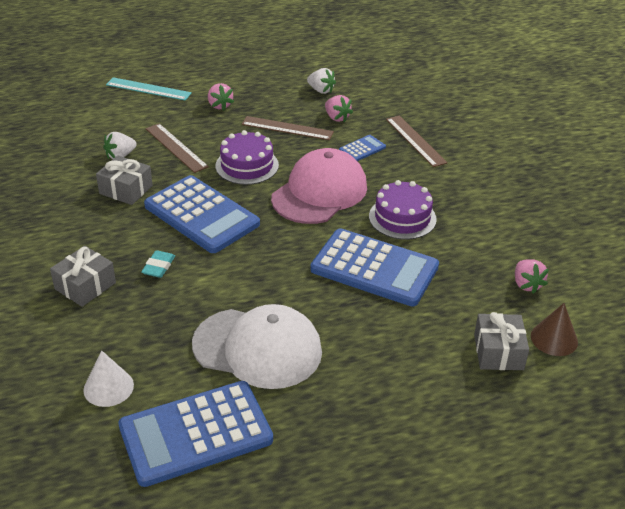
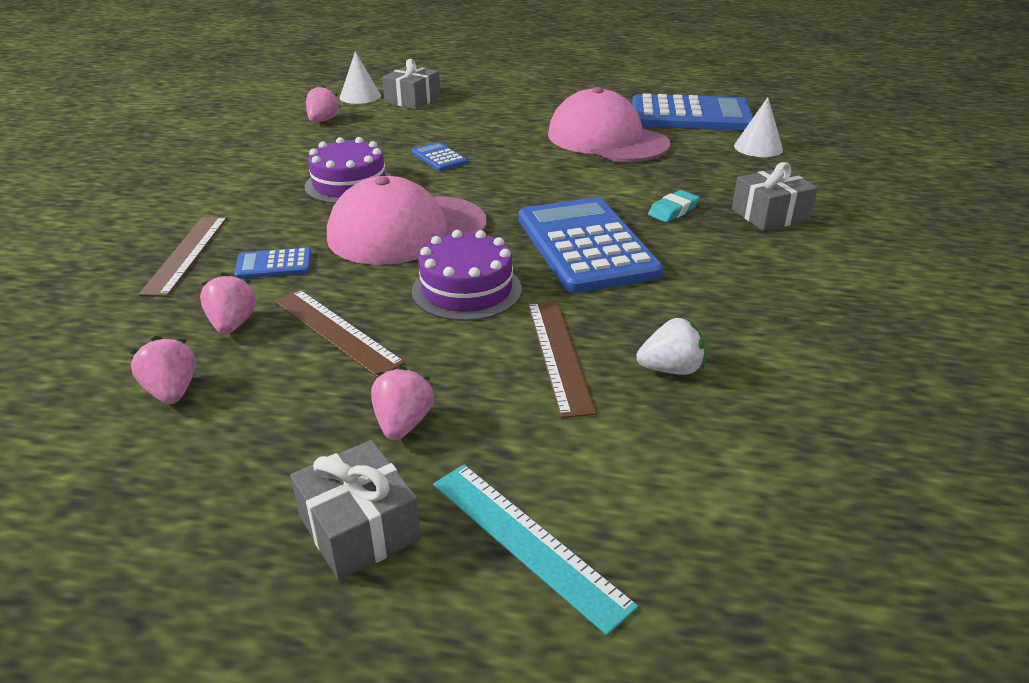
camera: 150 degrees left, 5 degrees down
grey gift [96,155,153,205] -> grey gift moved to [290,440,421,581]
white cap [192,304,322,389] -> pink cap [548,87,670,162]
white strawberry [307,68,336,94] -> pink strawberry [130,336,196,404]
blue calculator [310,228,439,307] -> blue calculator [412,142,468,171], size x0.43
brown cone [531,303,578,356] -> white cone [340,51,381,104]

